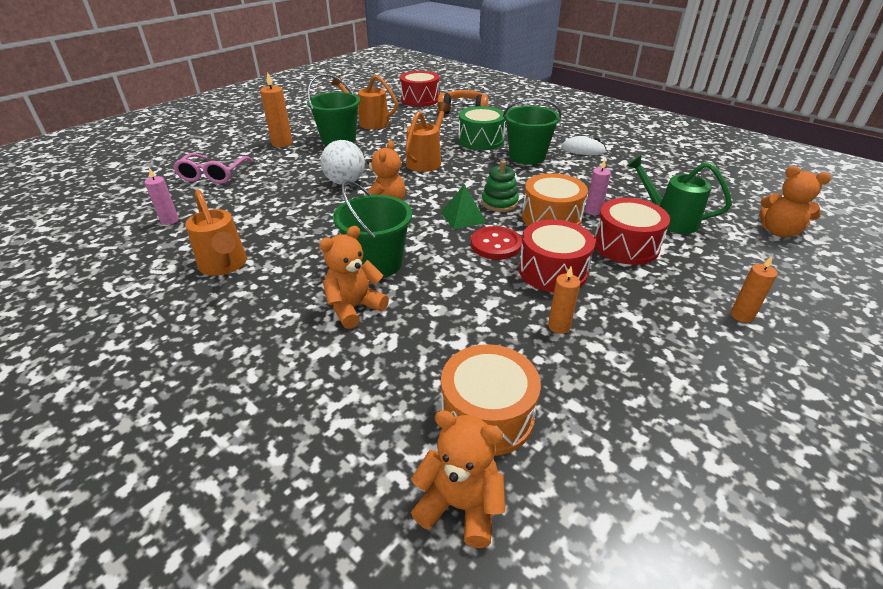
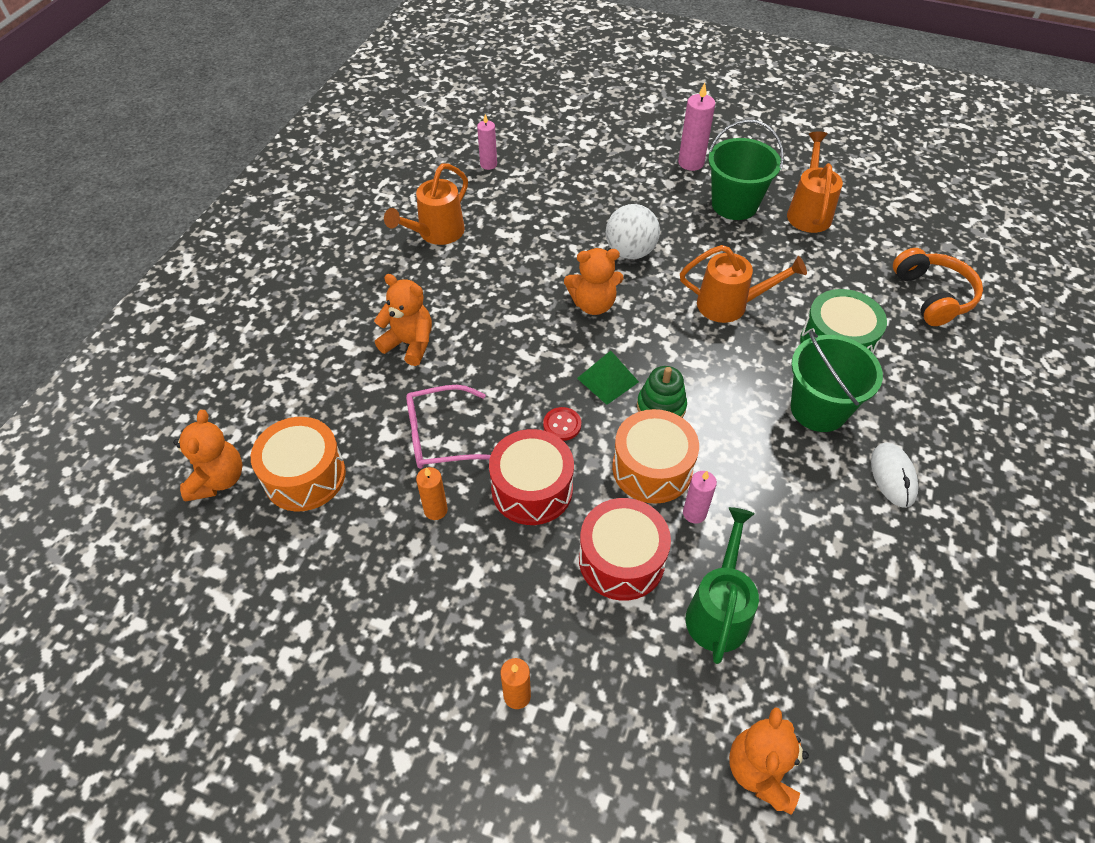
camera: 70 degrees right, 15 degrees up
pink glasses [173,153,253,184] -> pink glasses moved to [406,385,491,469]
orange candle [260,72,292,147] -> pink candle [678,83,715,171]
green bucket [333,180,412,278] -> none
red drum [400,71,439,107] -> none
red button [471,226,522,260] -> red button [543,407,581,441], size x0.62

